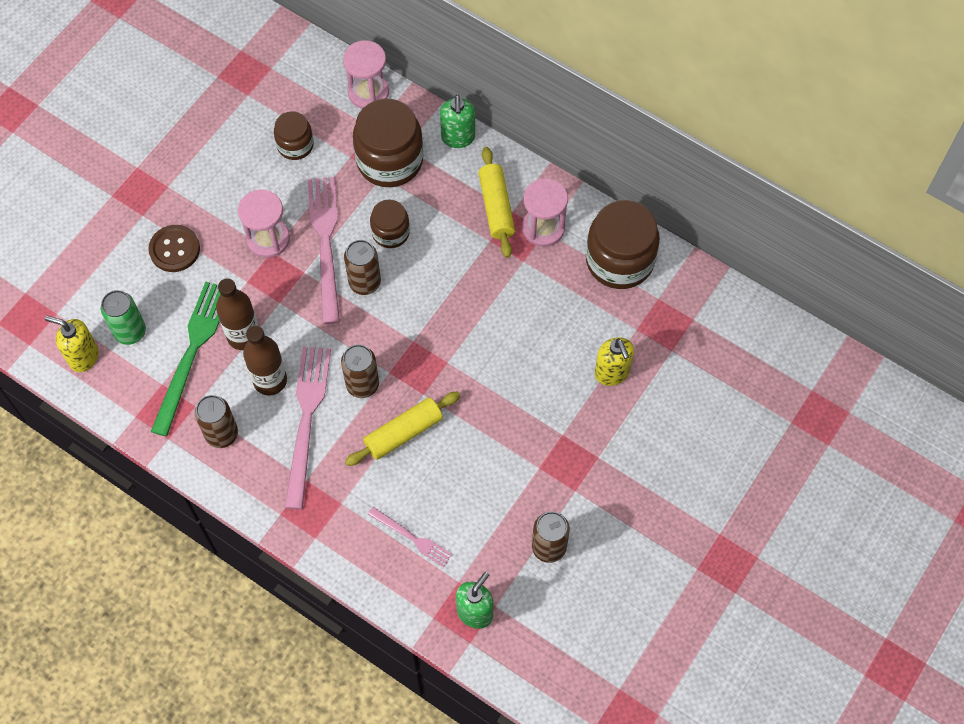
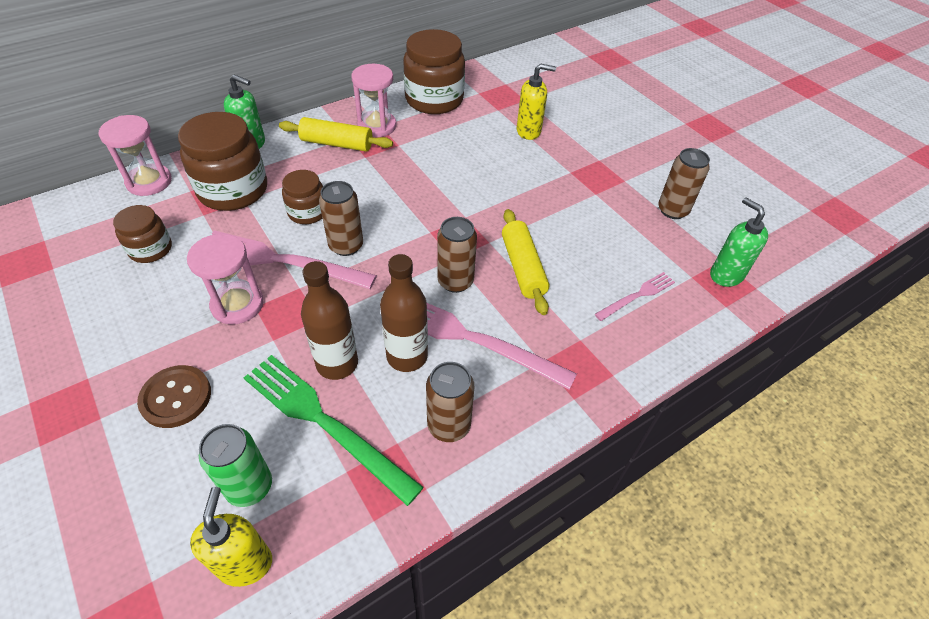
camera: 70 degrees left, 15 degrees down
yellow soap dispenser [45,316,99,372] -> yellow soap dispenser turned 135 degrees clockwise [190,487,272,587]

